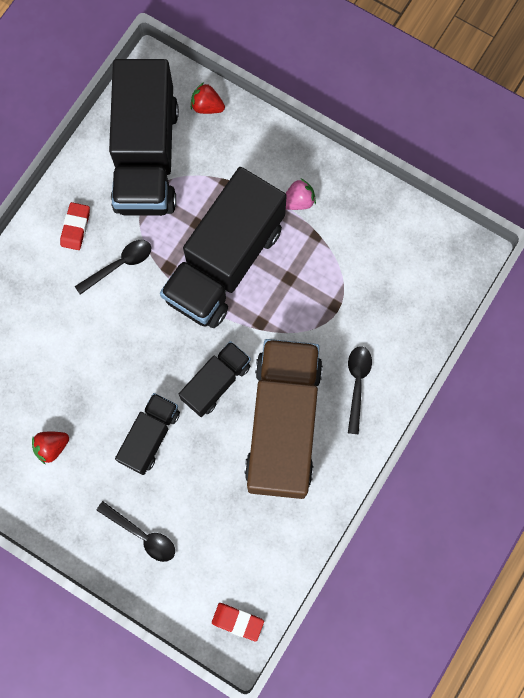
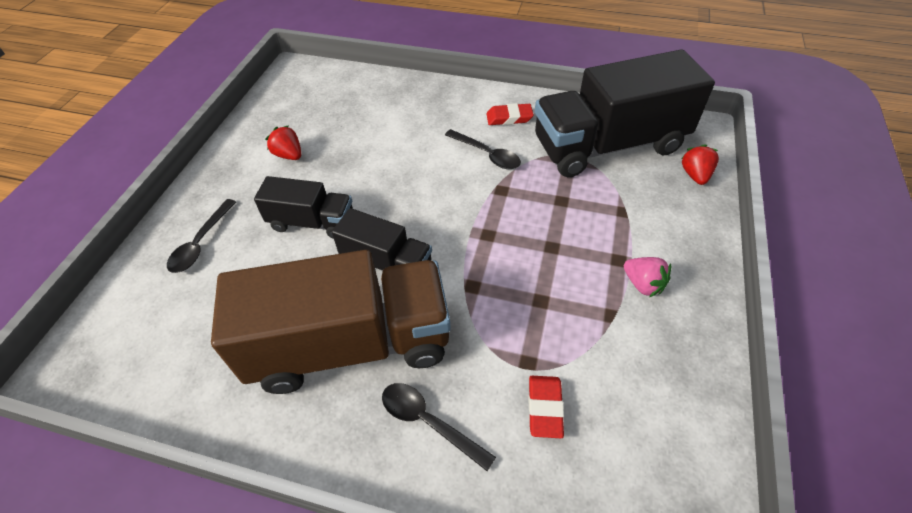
camera: 75 degrees right, 25 degrees down
black truck [160,167,287,328] -> none
red eraser [212,603,264,641] -> red eraser moved to [529,376,564,438]
black spoon [348,346,372,435] -> black spoon turned 135 degrees counterclockwise [382,383,496,471]

